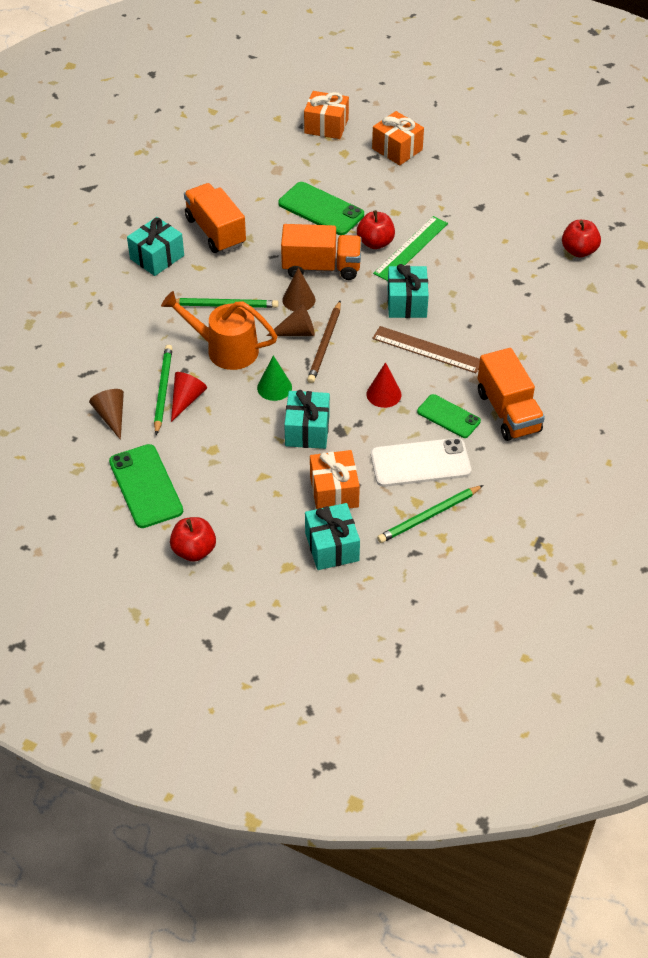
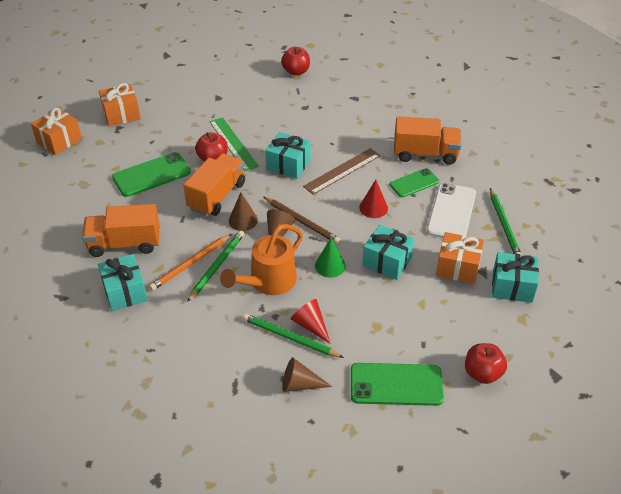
camera: 65 degrees left, 5 degrees down
none -> orange pencil [149,234,232,291]

